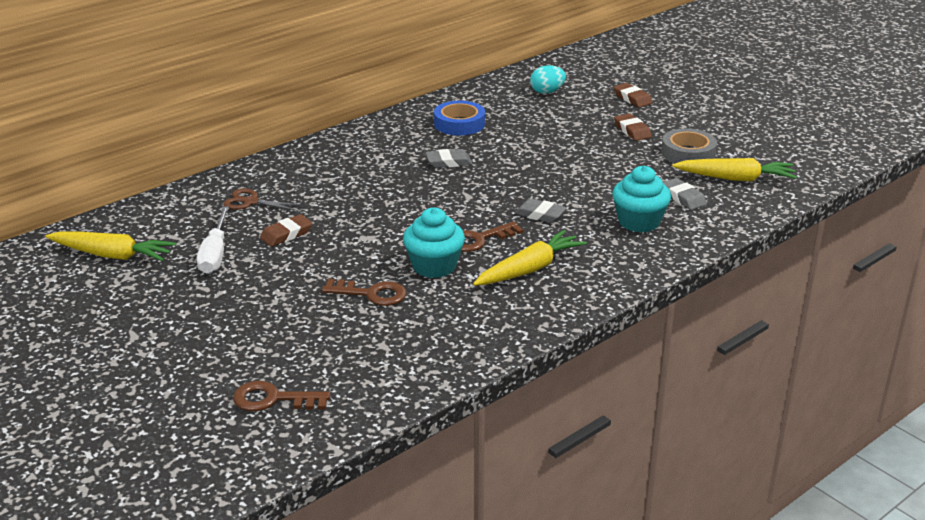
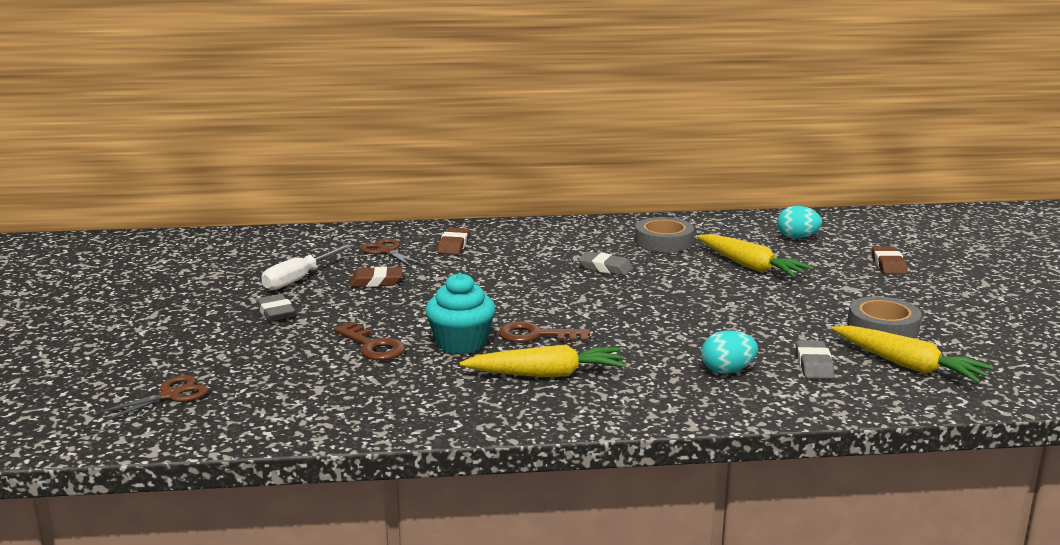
camera: 35 degrees right, 10 degrees down
yellow carrot [45,231,176,261] -> yellow carrot moved to [697,234,814,278]
brown key [233,381,330,411] -> brown scissors [95,375,208,422]
blue tape [434,101,485,135] -> grey tape [635,217,694,252]
grey eraser [514,198,567,223] -> grey eraser moved to [256,294,295,322]
turquoise cupcake [612,166,671,232] -> turquoise egg [701,330,758,374]
brown eraser [614,113,652,141] -> brown eraser moved to [437,228,470,254]

